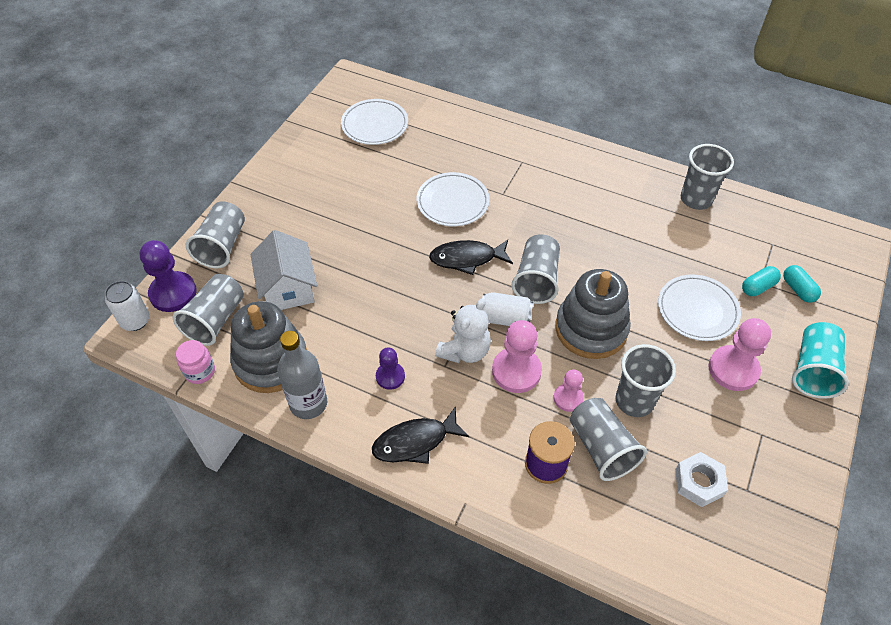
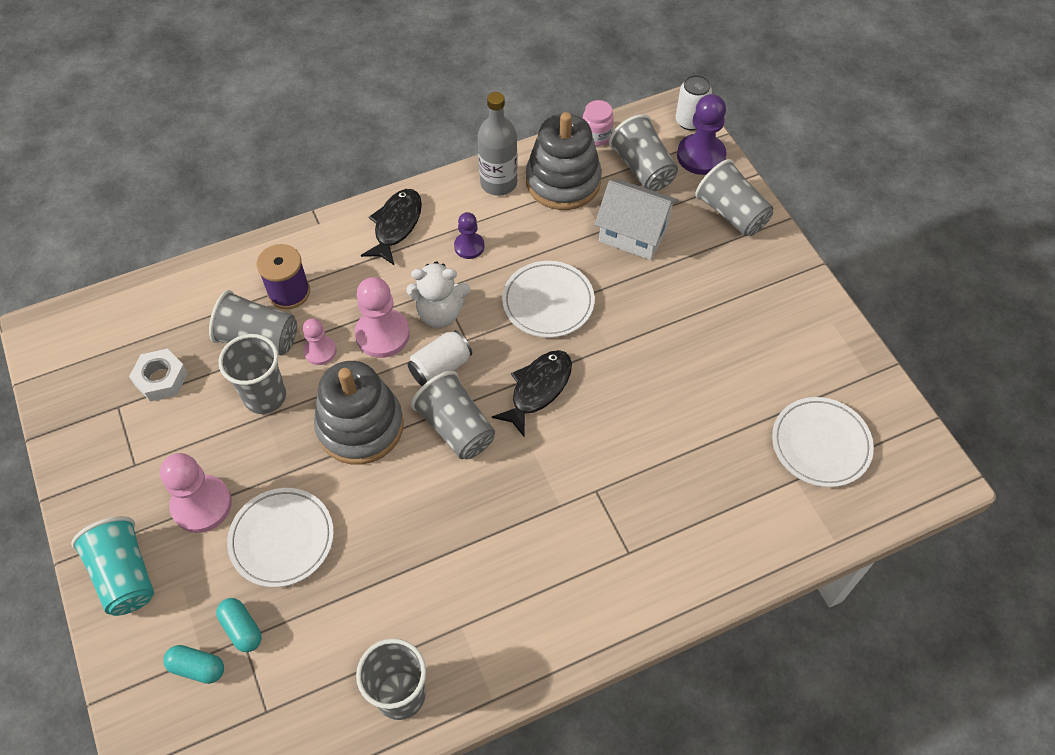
camera: 130 degrees right, 5 degrees up
white plate [416,172,490,226] -> white plate moved to [502,261,595,338]
white teddy bear [435,298,491,363] -> white teddy bear turned 75 degrees counterclockwise [406,261,470,328]
turquoise capsule [742,266,781,296] -> turquoise capsule turned 45 degrees counterclockwise [216,598,262,652]

